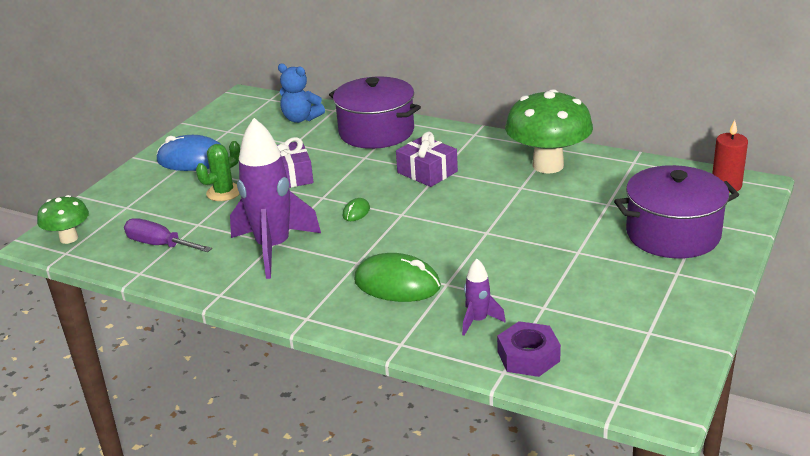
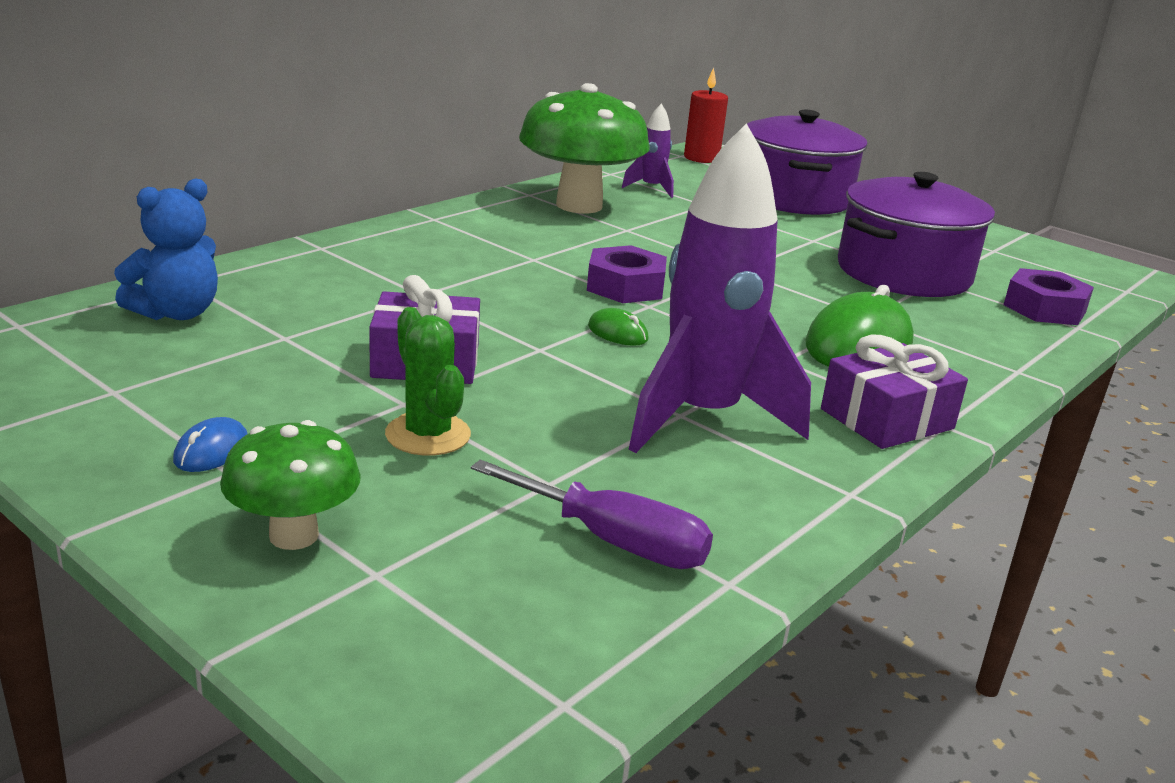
camera: 80 degrees left, 5 degrees down
green mushroom [37,195,89,244] -> green mushroom moved to [220,420,361,550]
purple screwdriver [124,218,212,252] -> purple screwdriver turned 105 degrees counterclockwise [471,460,713,569]
blue mouse [157,135,221,171] -> blue mouse [173,417,248,472], size x0.46
purple pot [329,77,421,149] -> purple pot moved to [838,172,995,297]
purple gift [396,132,458,187] -> purple gift moved to [821,335,968,449]
purple rocket [462,259,506,336] -> purple rocket moved to [622,103,674,198]
none -> purple nut [587,245,667,303]

